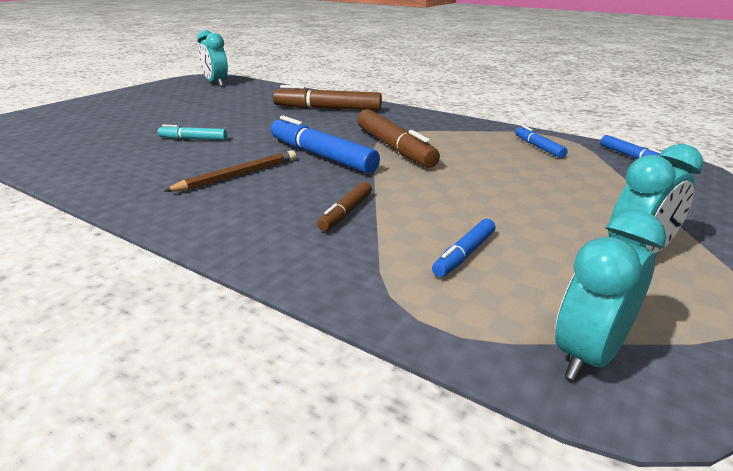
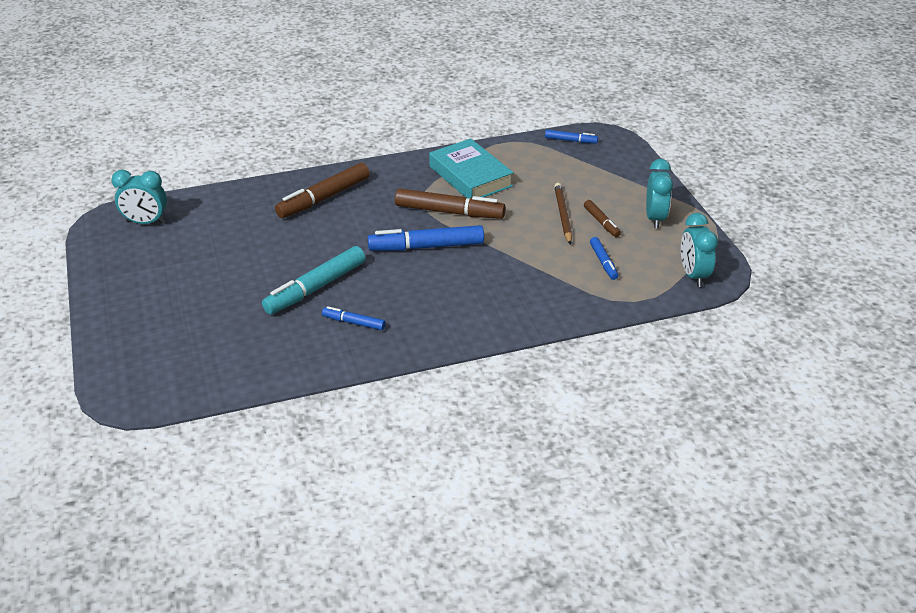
camera: 50 degrees left, 10 degrees up
turquoise marker [158,125,227,140] -> turquoise marker [262,246,365,314], size x1.91
brown pencil [164,150,296,192] -> brown pencil moved to [554,183,572,245]
brown marker [317,182,372,231] -> brown marker moved to [584,200,621,237]
blue marker [515,125,568,158] -> blue marker moved to [322,306,386,330]
none -> turquoise book [429,138,514,199]

